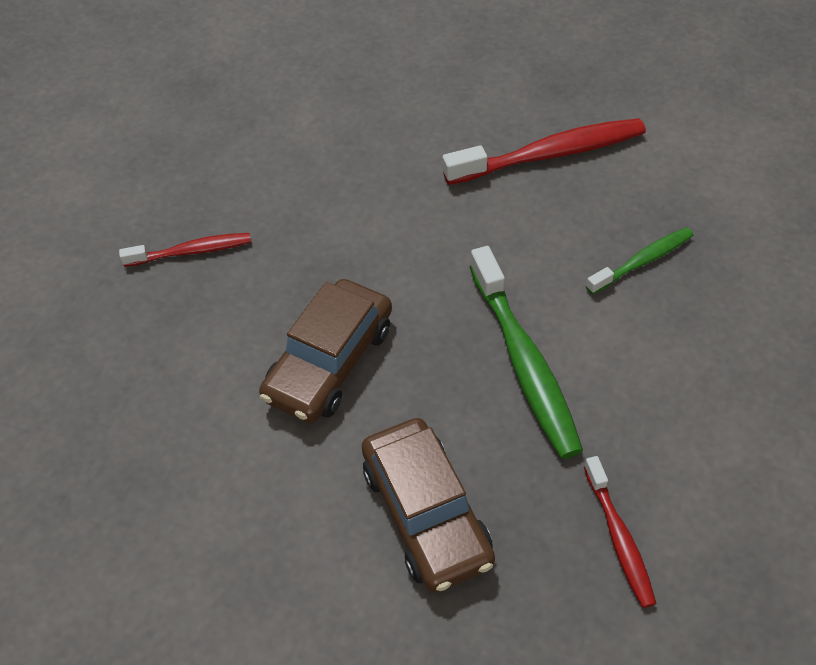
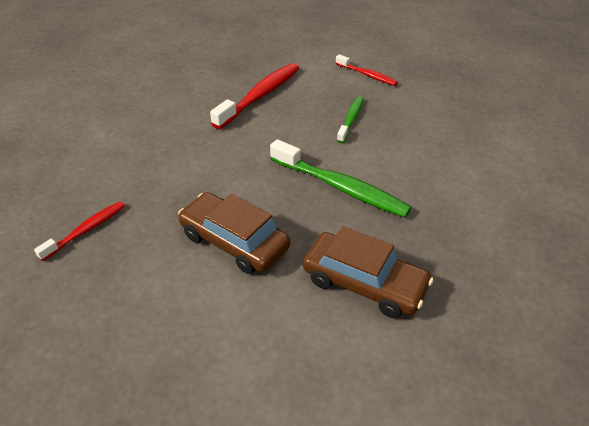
camera: 40 degrees left, 10 degrees down
brown car [259,279,392,423] -> brown car turned 135 degrees clockwise [178,192,290,274]
red toothbrush [584,456,656,608] -> red toothbrush moved to [336,54,398,86]

